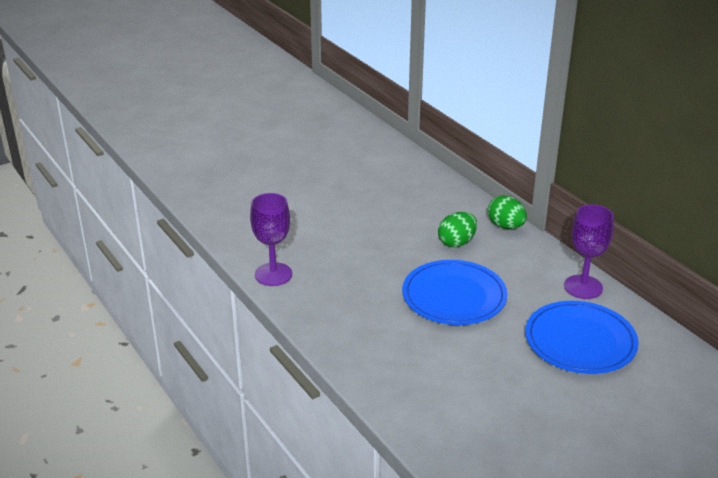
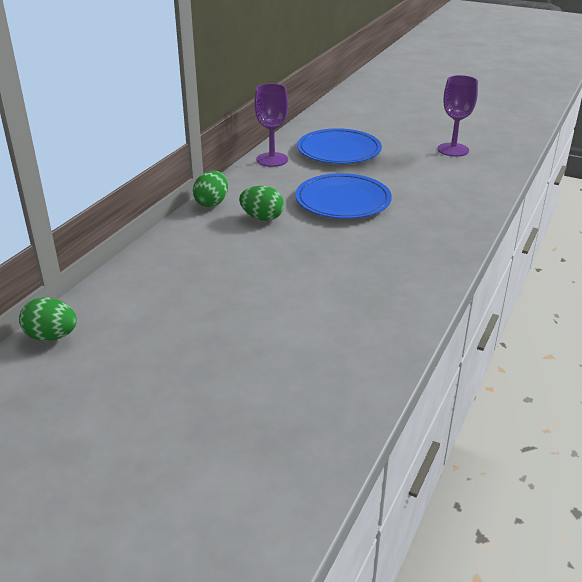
camera: 120 degrees left, 0 degrees up
purple goblet [250,193,292,286] -> purple goblet moved to [438,75,478,157]
none -> green egg [19,297,77,341]

